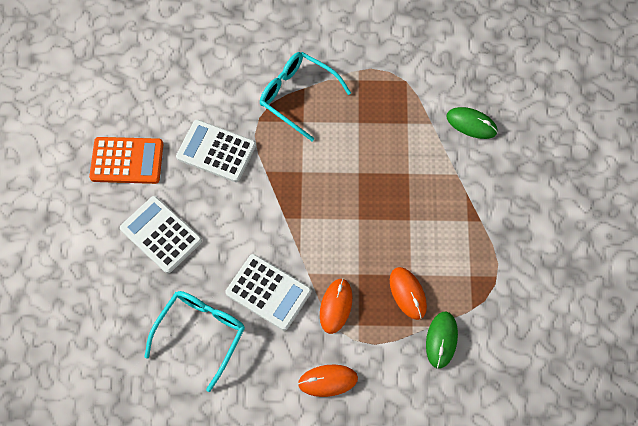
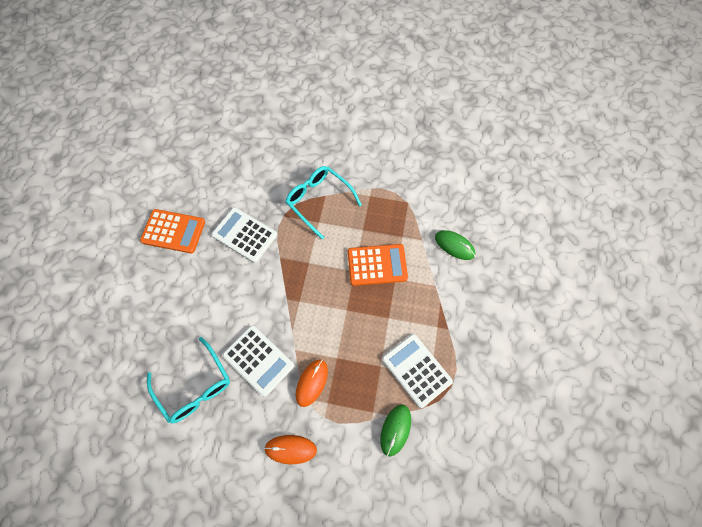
camera: 10 degrees right, 0 degrees up
white calculator [120,196,202,273] -> white calculator moved to [382,334,453,408]
turquoise glasses [144,291,245,392] -> turquoise glasses turned 105 degrees clockwise [147,337,230,424]
orange mouse [390,267,427,320] -> none
none -> orange calculator [348,244,408,286]

